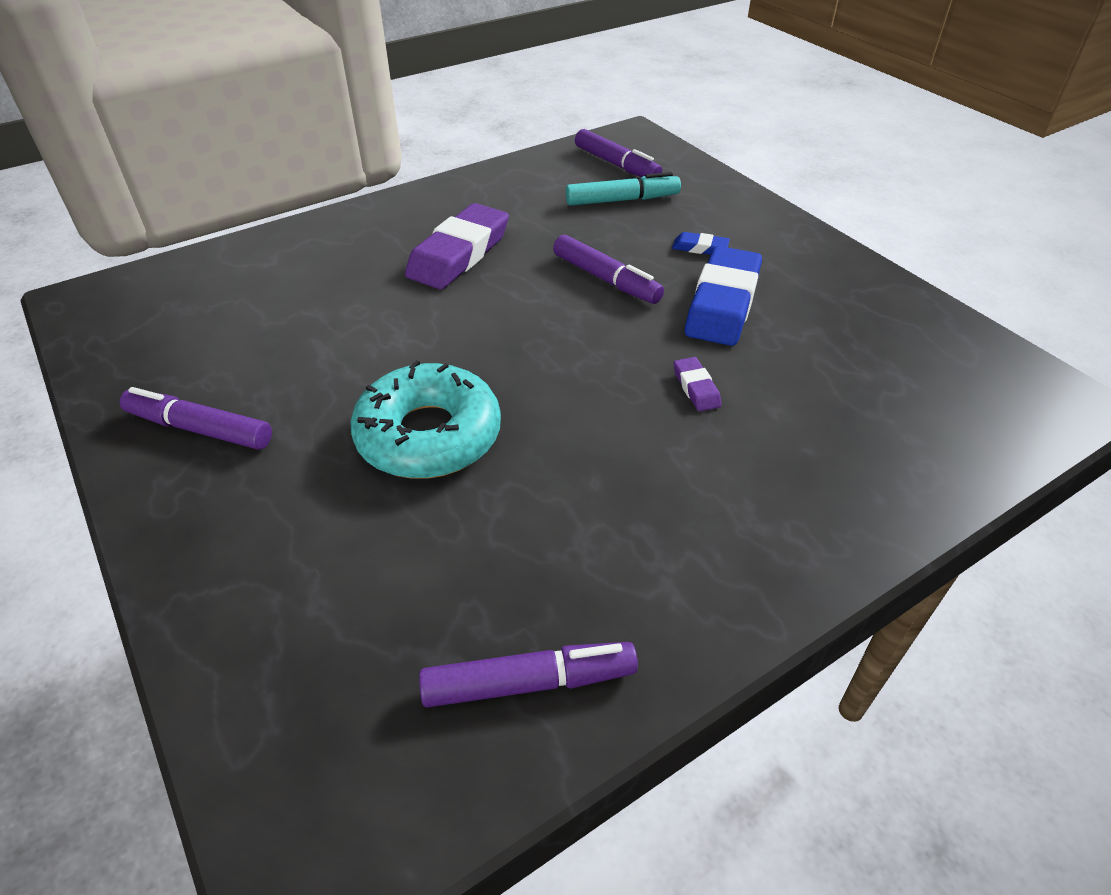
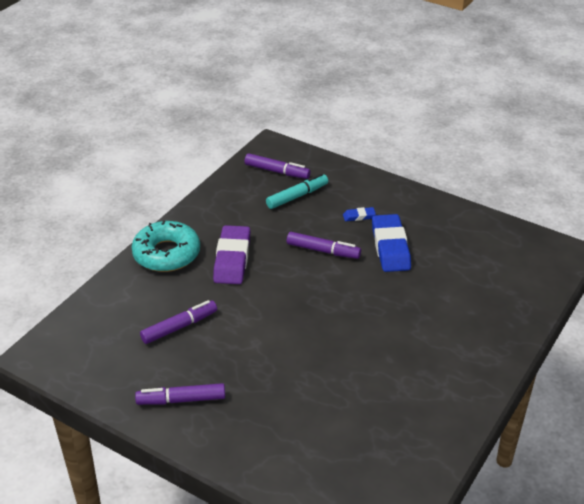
camera: 25 degrees left, 5 degrees down
turquoise donut [350,360,501,479] -> turquoise donut moved to [132,220,200,272]
purple marker [419,642,638,708] -> purple marker moved to [140,300,217,344]
purple eraser [674,357,722,412] -> none

